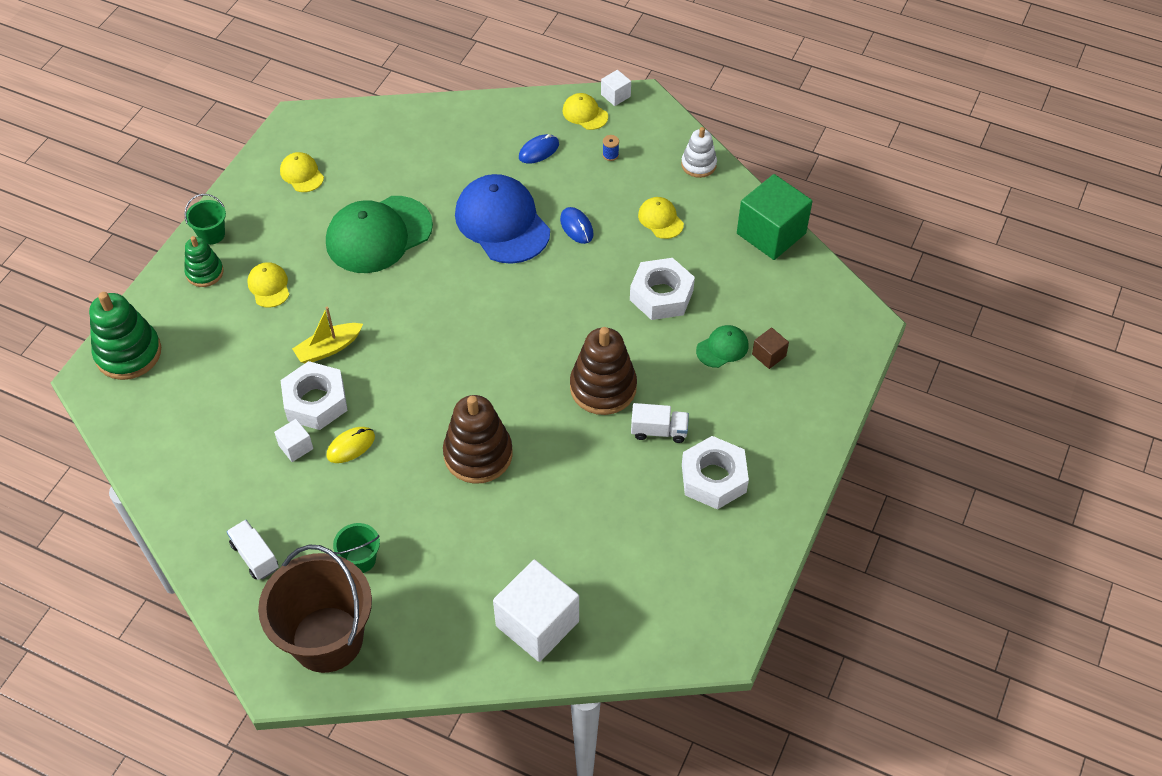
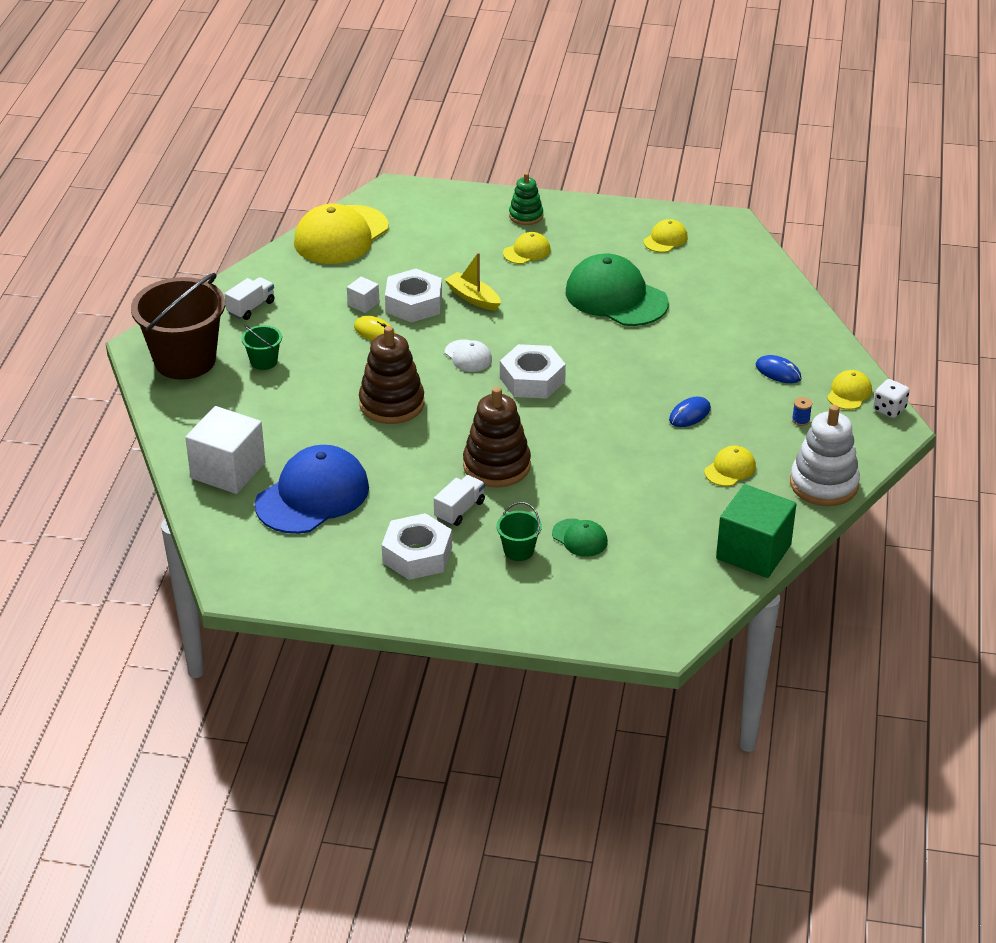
camera: 75 degrees right, 15 degrees down
green stacking toy [89,292,161,380] -> none
green bucket [184,194,226,245] -> green bucket moved to [496,502,542,561]
blue cap [455,174,550,264] -> blue cap moved to [255,445,369,534]
white cube [601,70,631,106] -> white dice [873,379,909,418]
white nut [630,258,695,320] -> white nut moved to [500,344,566,399]
white truck [631,403,689,443] -> white truck turned 135 degrees counterclockwise [434,475,485,526]
white stacking toy [681,127,717,178] -> white stacking toy [790,405,860,506], size x1.69
brown cube [752,327,789,369] -> none
none -> yellow cap [294,203,389,264]
none -> white cap [445,340,492,372]

